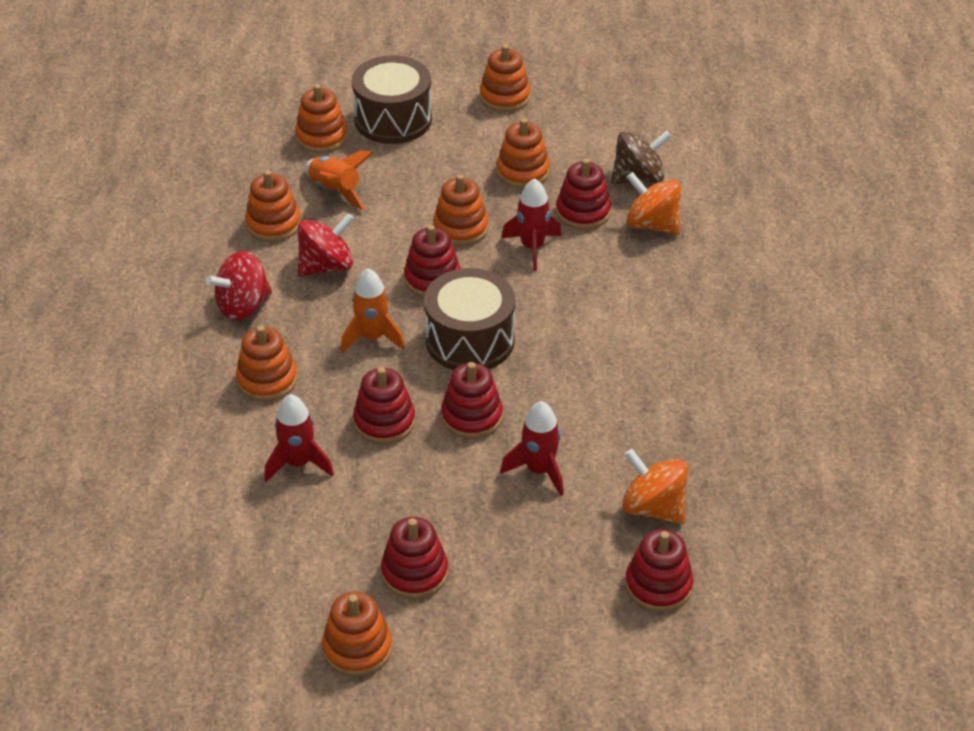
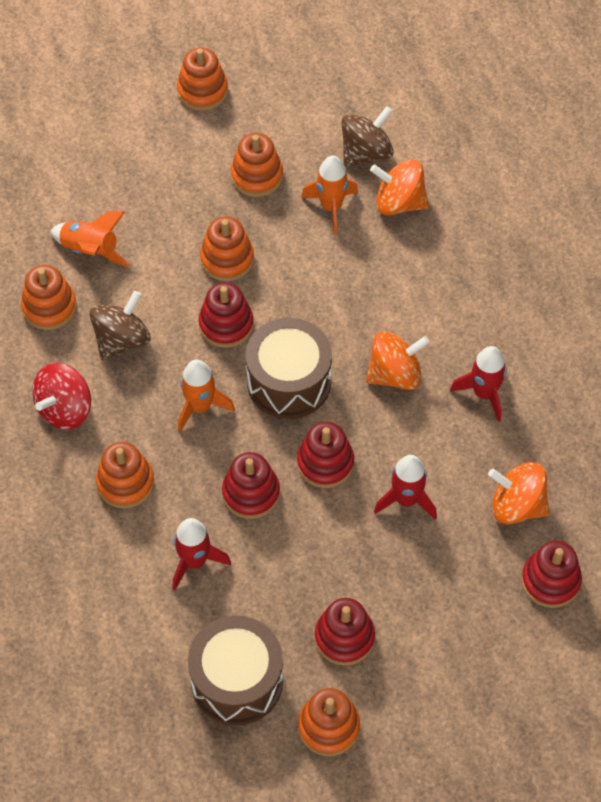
camera: 20 degrees left, 15 degrees up
orange stacking toy [295,84,348,153] -> none
red spinning top [298,213,354,276] -> brown spinning top [90,291,150,360]
brown drum [352,55,432,144] -> brown drum moved to [188,615,283,725]
red rocket [502,178,562,271] -> red rocket moved to [450,346,507,422]
red stacking toy [556,158,611,230] -> orange rocket [301,155,358,234]
none -> orange spinning top [366,331,430,390]

